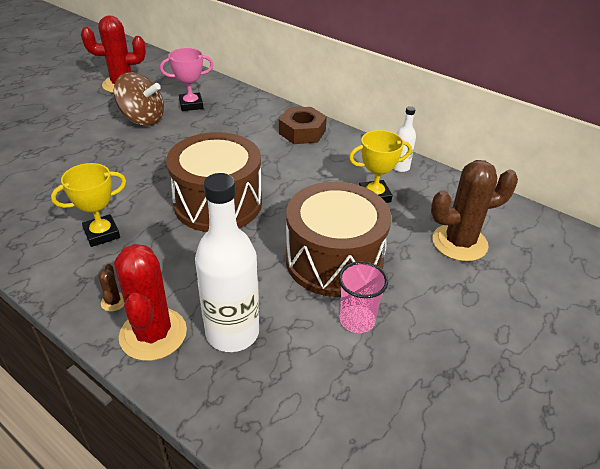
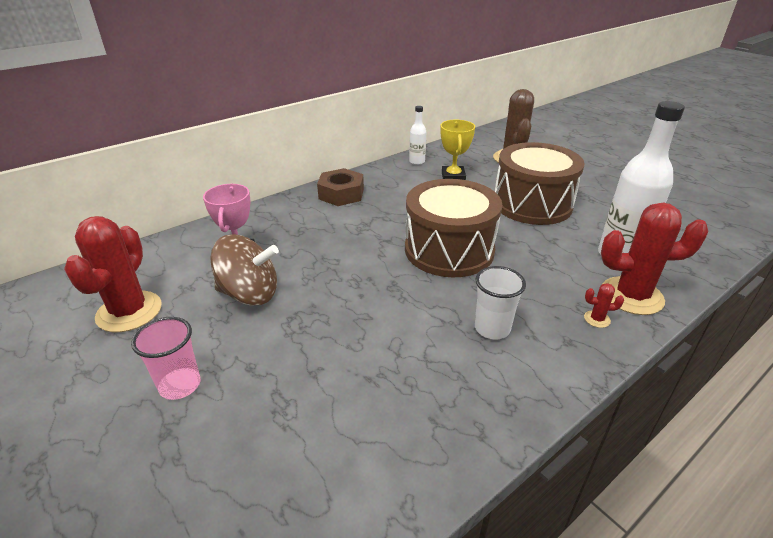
camera: 75 degrees left, 5 degrees down
yellow trophy [51,163,126,247] -> white cup [475,266,526,339]
brown cactus [98,264,124,311] -> red cactus [584,283,624,328]
brown spinning top [114,72,164,126] -> brown spinning top turned 60 degrees clockwise [210,234,279,306]
pink cup [339,261,388,333] -> pink cup moved to [131,317,201,400]

